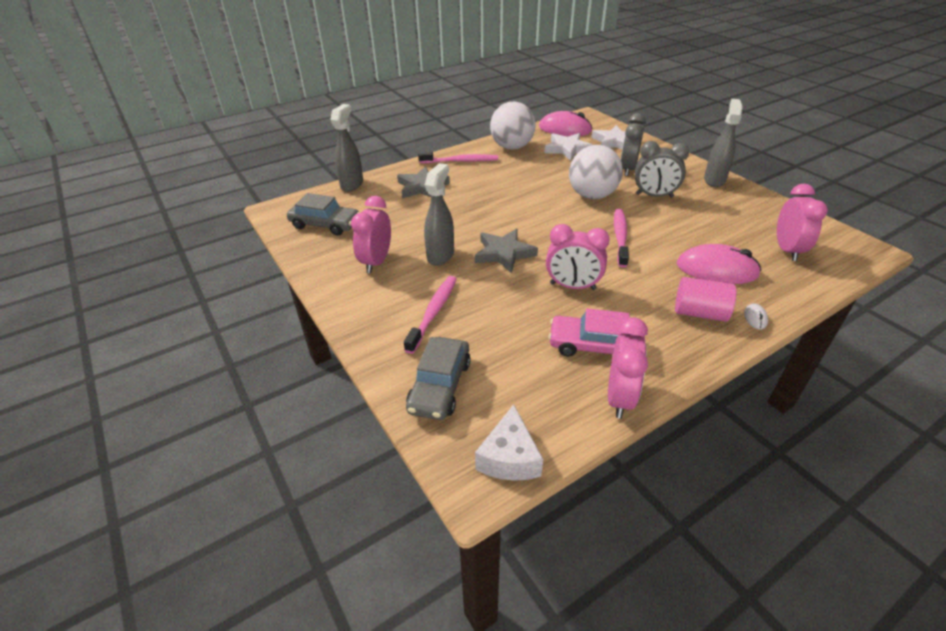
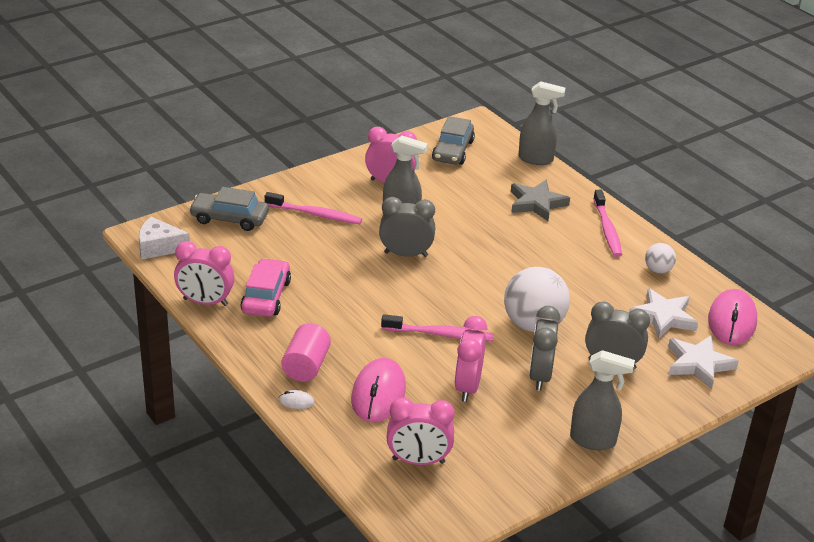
camera: 85 degrees right, 5 degrees down
grey star [475,229,538,273] -> grey clock [379,197,435,257]
white ball [490,102,536,150] -> white ball [645,243,676,274], size x0.50
pink clock [546,224,610,290] -> pink clock moved to [454,316,487,402]

